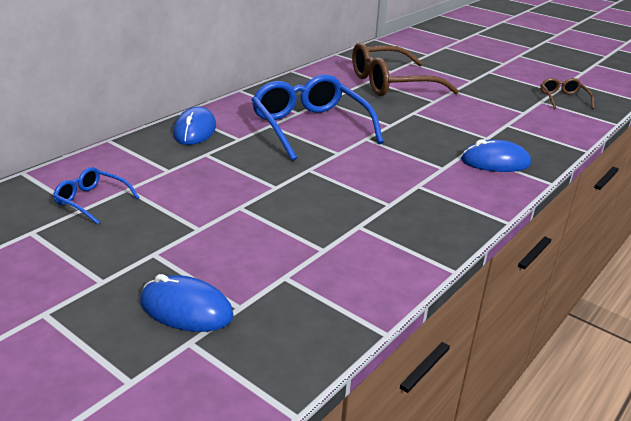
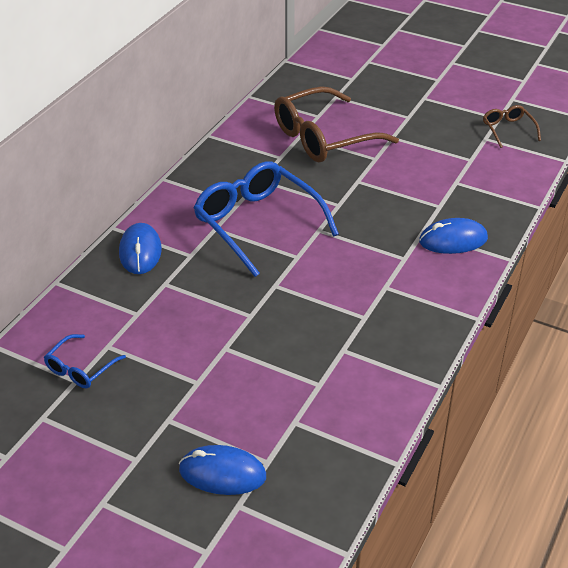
camera: 10 degrees left, 10 degrees up
blue glasses [53,167,140,225] -> blue glasses turned 75 degrees counterclockwise [44,334,126,388]

